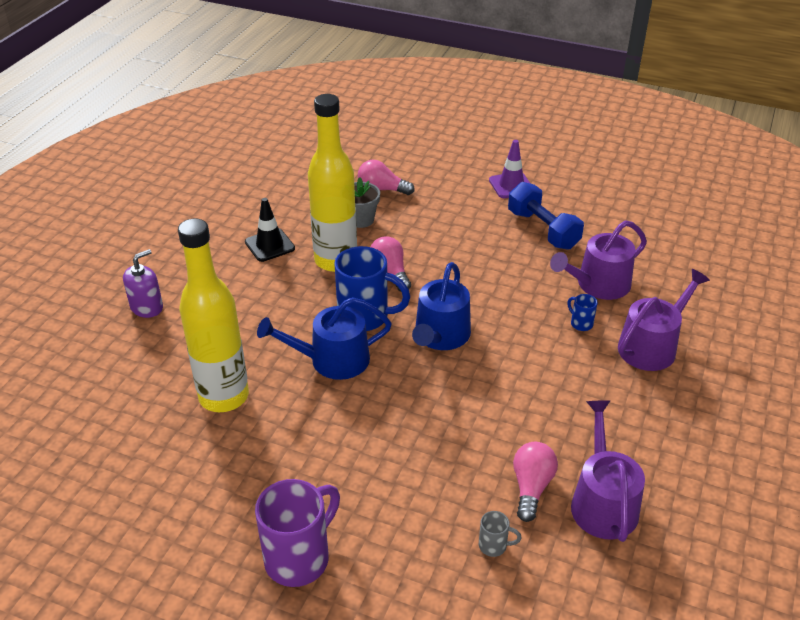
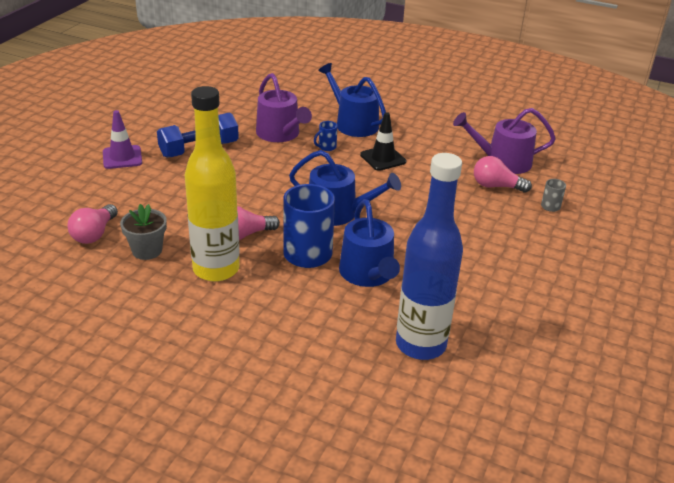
camera: 90 degrees left, 5 degrees down
purple soap dispenser [123,249,163,318] -> none
yellow bottle [178,218,249,412] -> blue bottle [396,153,463,360]
black traffic cone [245,198,295,262] -> black traffic cone moved to [360,112,406,171]
purple mug [255,479,340,587] -> none
purple watering can [618,269,710,371] -> blue watering can [318,63,386,137]

